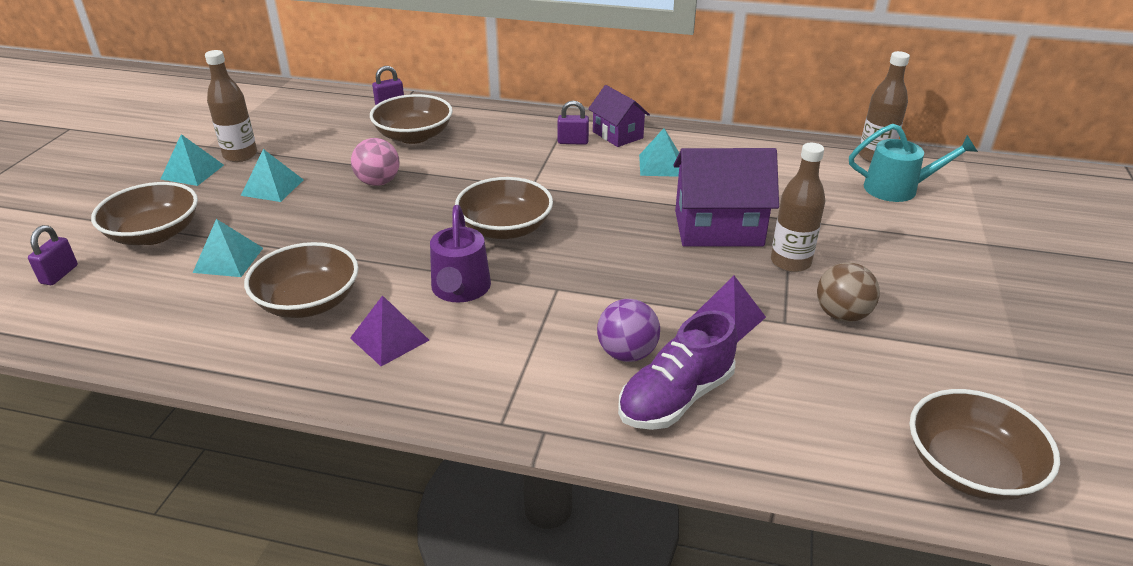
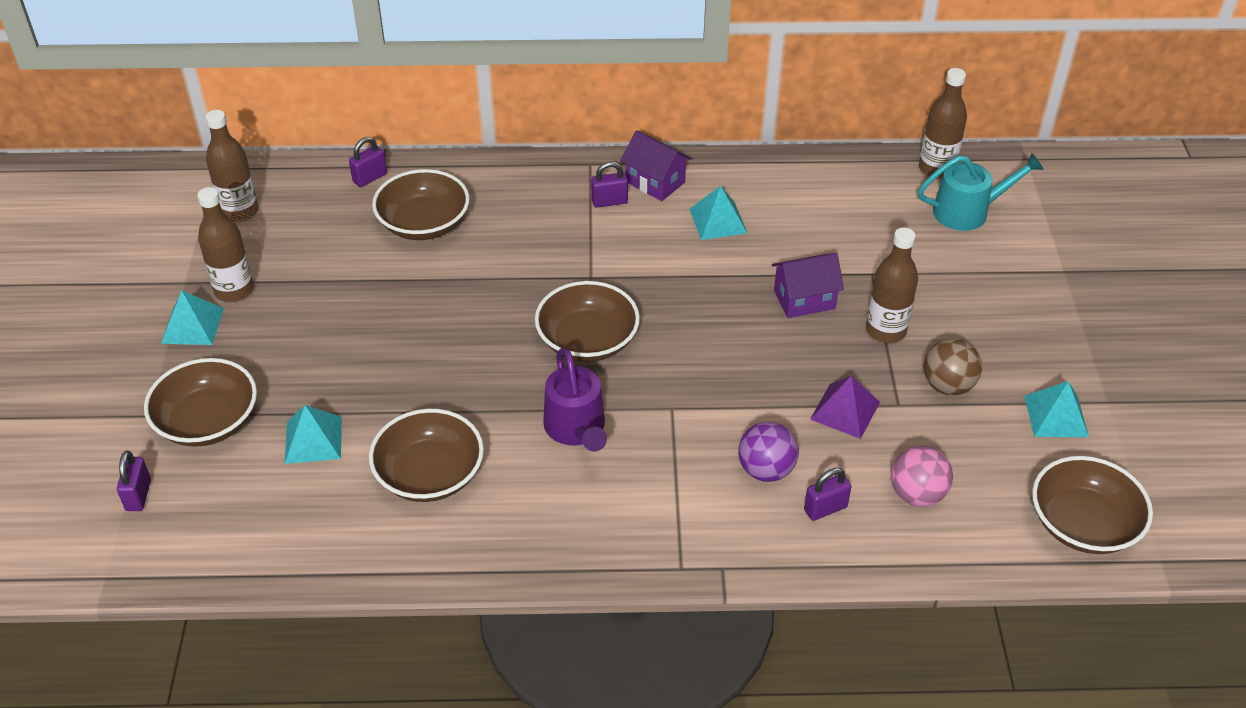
camera: 15 degrees left, 10 degrees up
turquoise pyramid [241,149,304,202] -> turquoise pyramid moved to [1025,381,1089,437]
purple pyramid [350,295,429,366] -> none
pink ball [351,138,399,186] -> pink ball moved to [891,446,953,507]
purple shoe [618,310,737,430] -> purple padlock [804,468,851,521]
purple house [673,148,779,247] -> purple house [772,253,844,318], size x0.61
none -> brown bottle [205,110,258,222]

